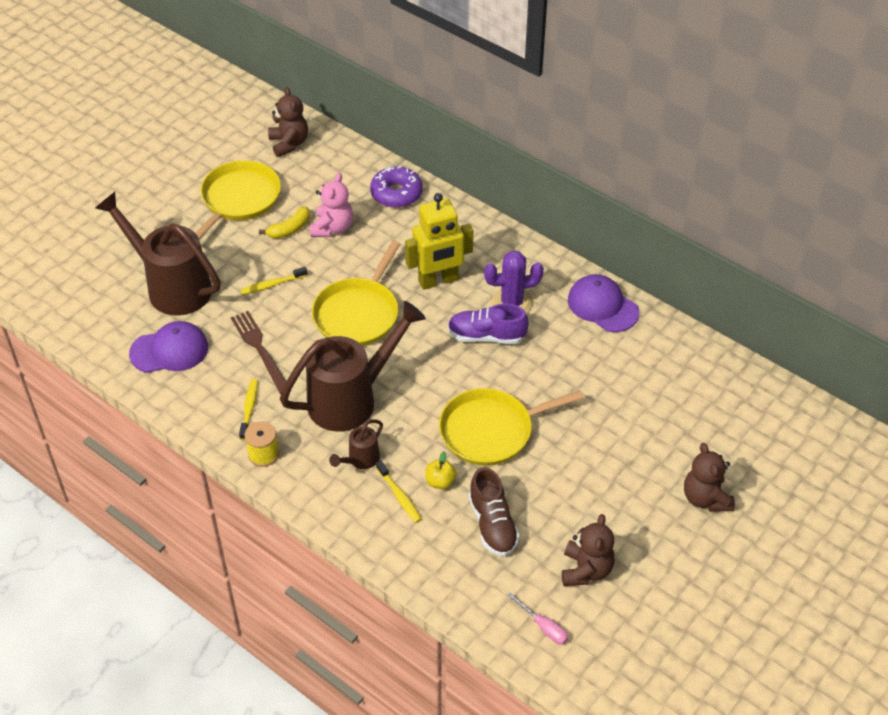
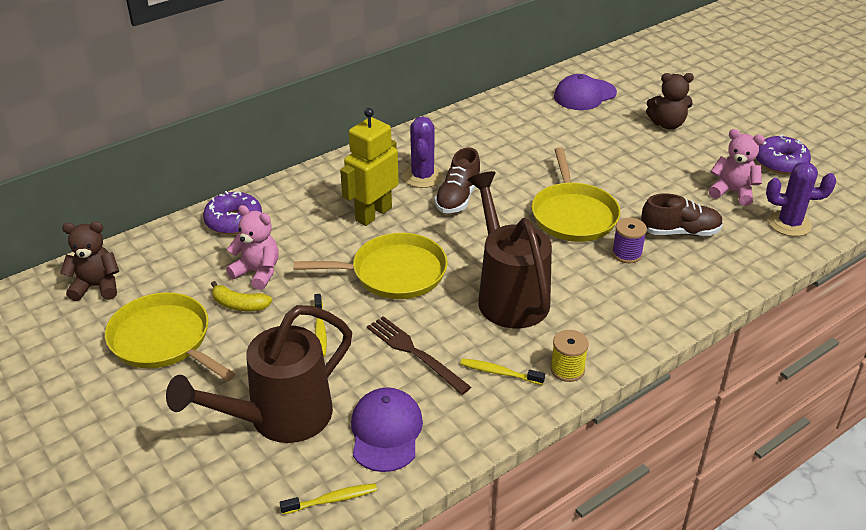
camera: 75 degrees left, 10 degrees down
brown fork [231,311,286,394] -> brown fork turned 60 degrees clockwise [367,316,471,395]
yellow banana [259,206,310,239] -> yellow banana turned 135 degrees clockwise [211,281,272,311]
yellow pan [312,241,400,346] -> yellow pan turned 45 degrees counterclockwise [293,233,448,299]
brown watering can [329,419,383,469] -> none
yellow toothbrush [376,460,422,523] -> yellow toothbrush moved to [280,483,377,515]
yellow robot [405,193,473,290] -> yellow robot turned 135 degrees counterclockwise [340,108,399,226]
yellow apple [426,451,457,489] -> purple spool [612,218,647,263]
purple shoe [448,304,529,344] -> brown shoe [435,147,480,213]
pink screwdriver [508,593,568,645] -> purple cactus [766,162,836,236]
brown teddy bear [562,514,615,586] -> pink teddy bear [709,129,765,206]
purple cap [568,274,639,332] -> purple cap moved to [554,74,617,110]
none -> purple donut [756,135,811,174]

